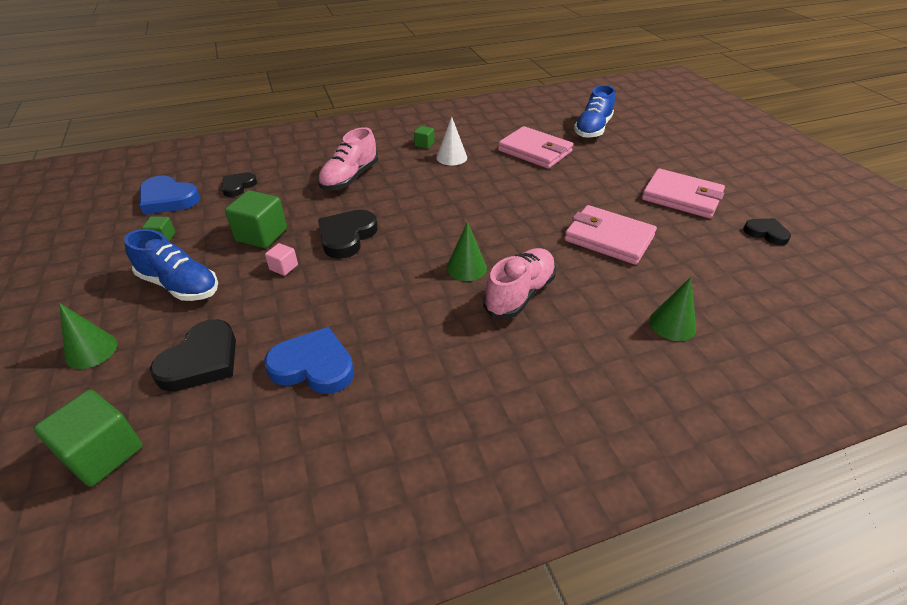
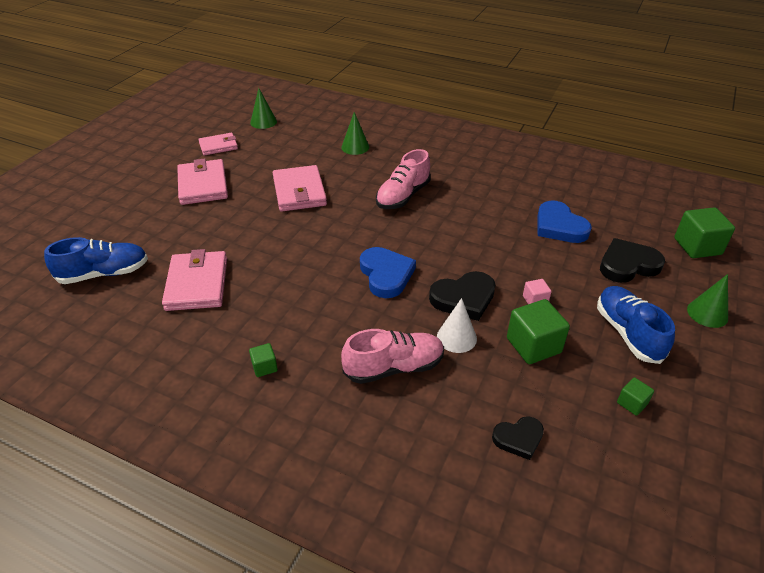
camera: 135 degrees left, 0 degrees up
blue heart [140,175,200,215] -> blue heart moved to [360,247,416,298]
white cone [436,117,467,166] -> white cone moved to [437,298,477,353]
green cone [447,222,487,281] -> green cone moved to [250,88,277,129]
pink shoe [483,248,556,319] -> pink shoe turned 45 degrees counterclockwise [376,149,431,209]
black heart [743,218,791,245] -> pink wallet [198,133,238,155]

